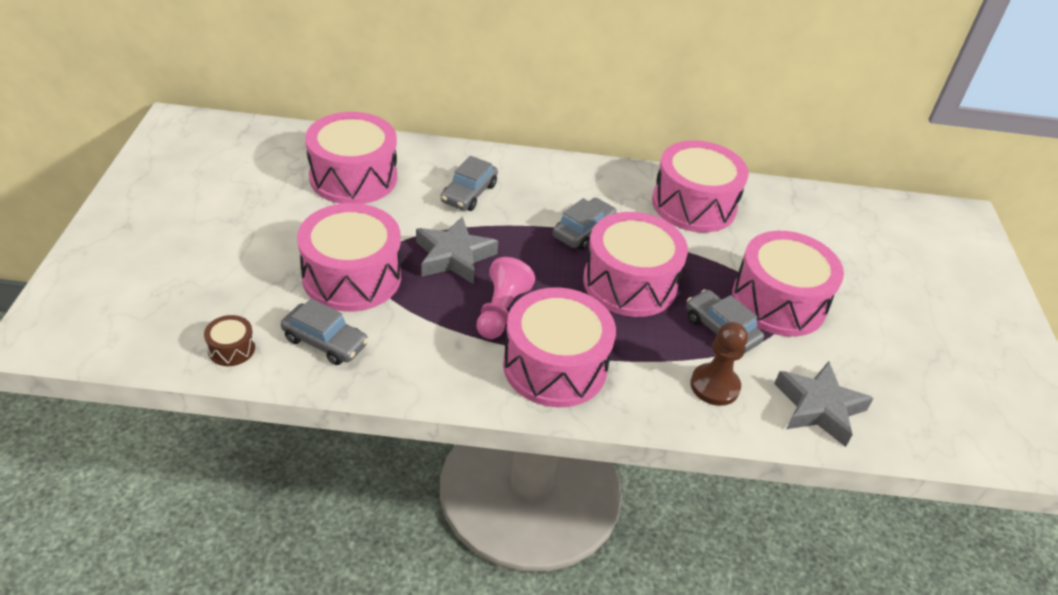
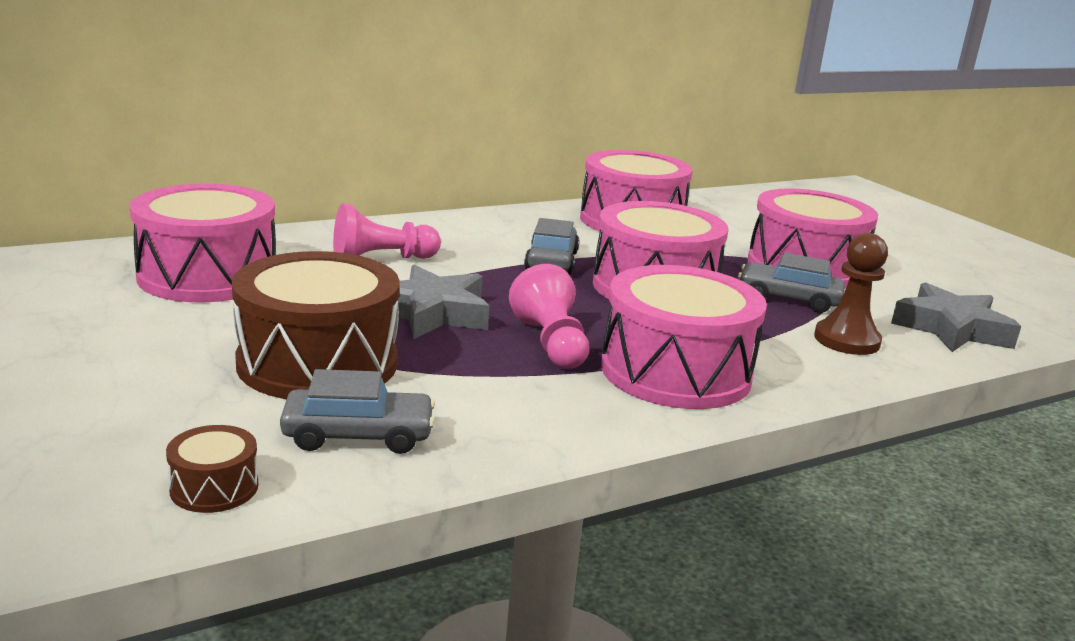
camera: 30 degrees left, 20 degrees down
pink drum [297,203,401,312] -> brown drum [232,251,400,399]
grey car [441,156,498,211] -> pink pawn [333,203,441,259]

